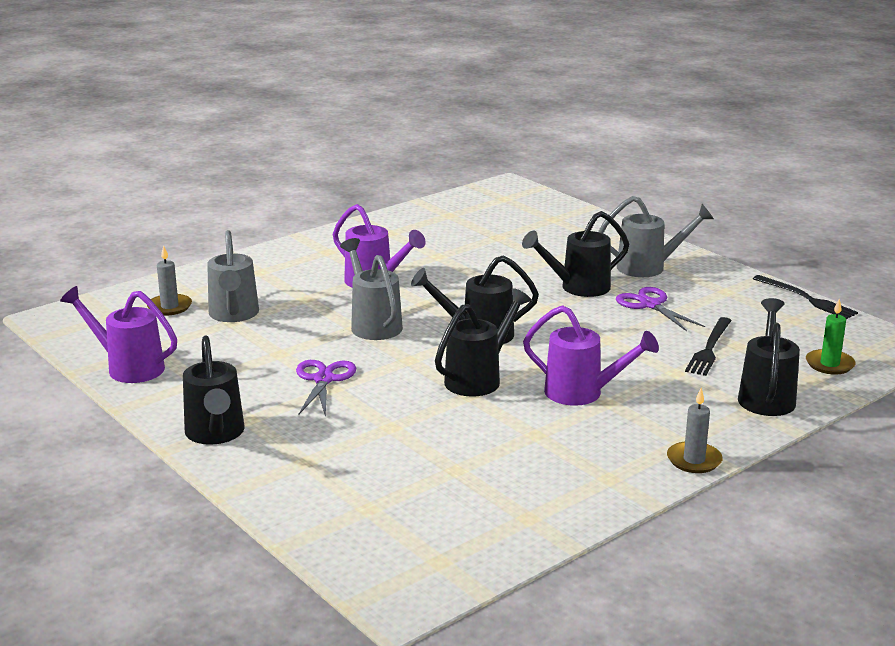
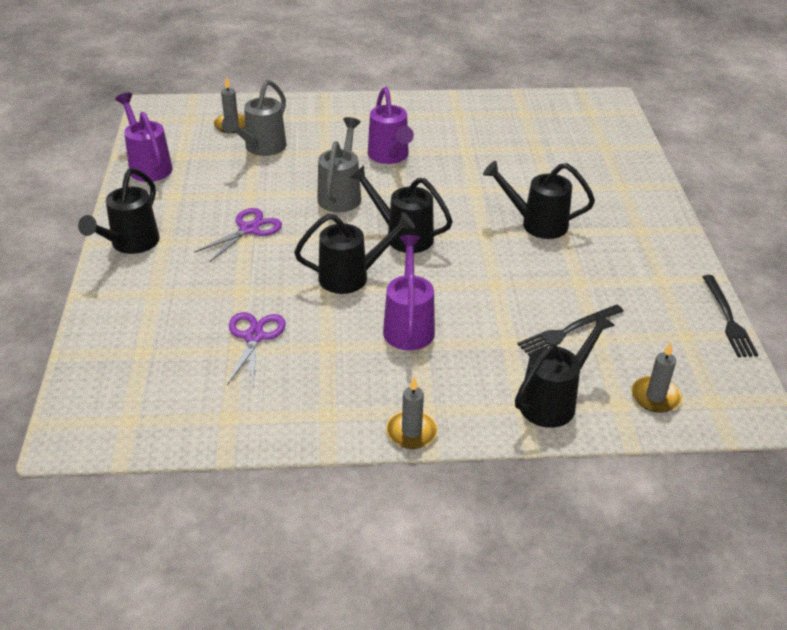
camera: 35 degrees right, 15 degrees up
purple watering can [523,305,659,406] -> purple watering can turned 150 degrees counterclockwise [383,235,435,350]
grey watering can [598,196,714,277] -> none
purple scissors [616,287,705,331] -> purple scissors moved to [227,312,286,385]
green candle [806,298,855,375] -> grey candle [632,342,682,413]

